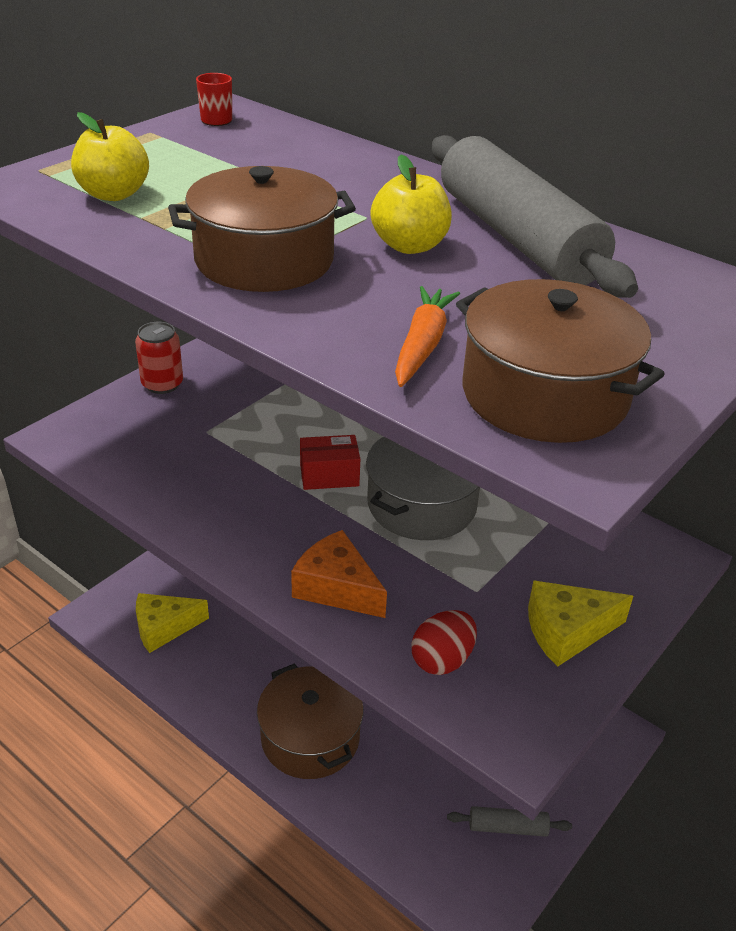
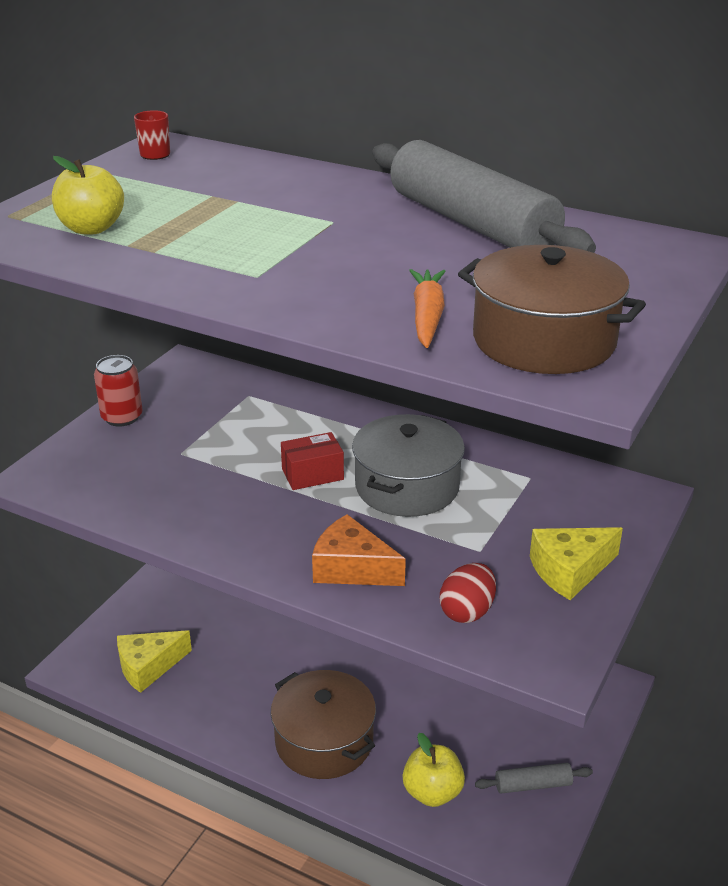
camera: 10 degrees left, 5 degrees down
brown pot [168,166,356,292] -> none
yellow apple [371,154,452,254] -> yellow apple moved to [403,733,465,807]

